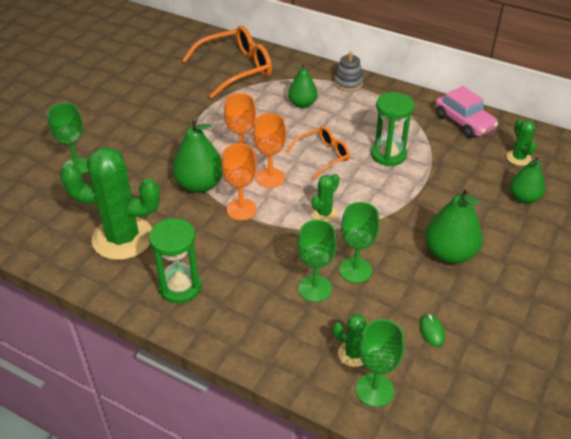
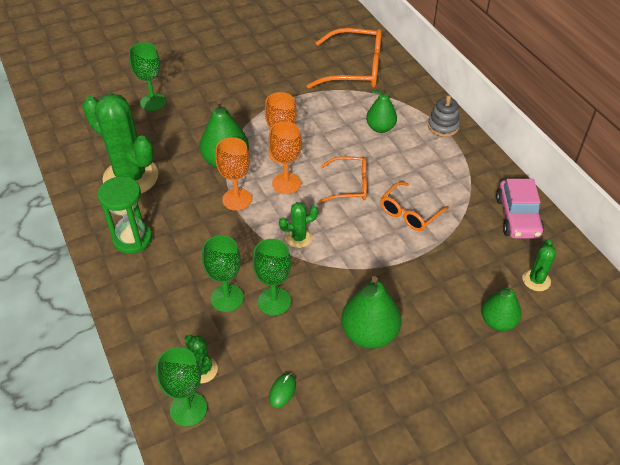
camera: 35 degrees right, 5 degrees up
green hourglass [371,92,414,166] -> orange glasses [380,182,449,231]

